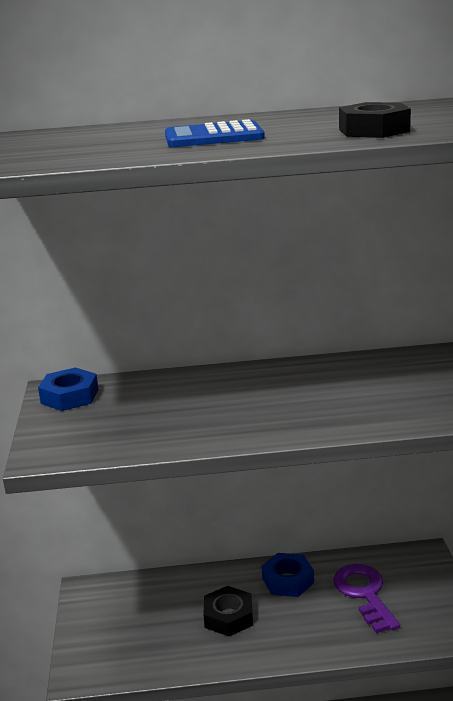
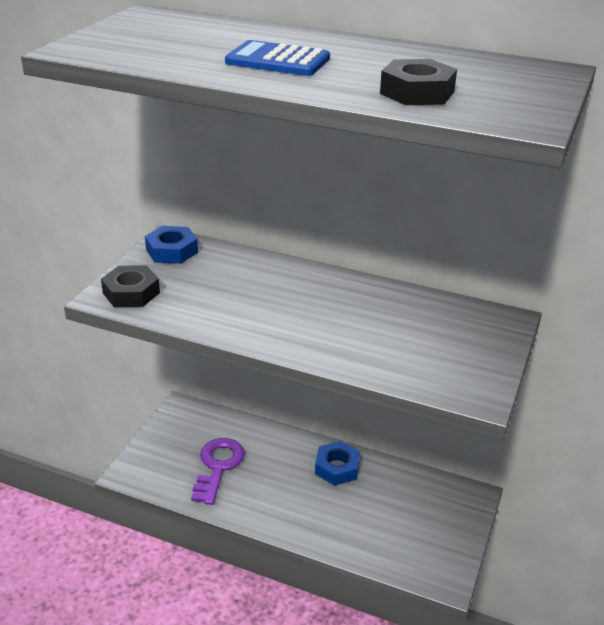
camera: 25 degrees right, 10 degrees up
black nut [203,586,253,637] -> black nut moved to [101,265,160,307]
purple key [333,564,400,633] -> purple key moved to [191,438,245,505]

